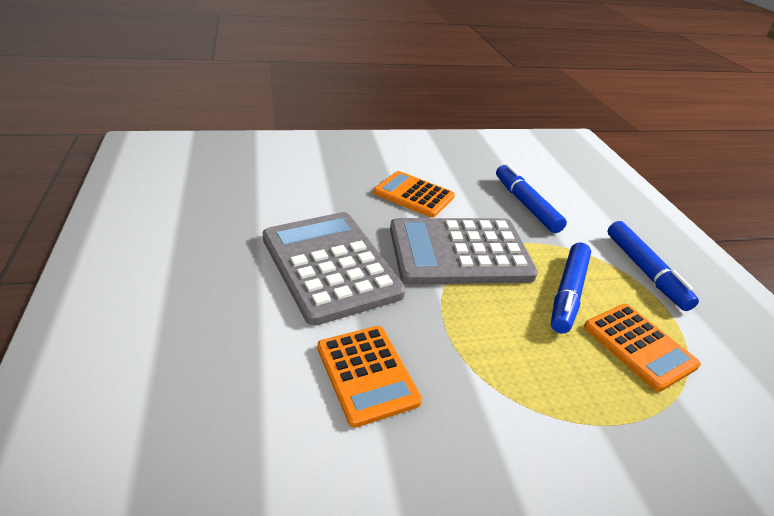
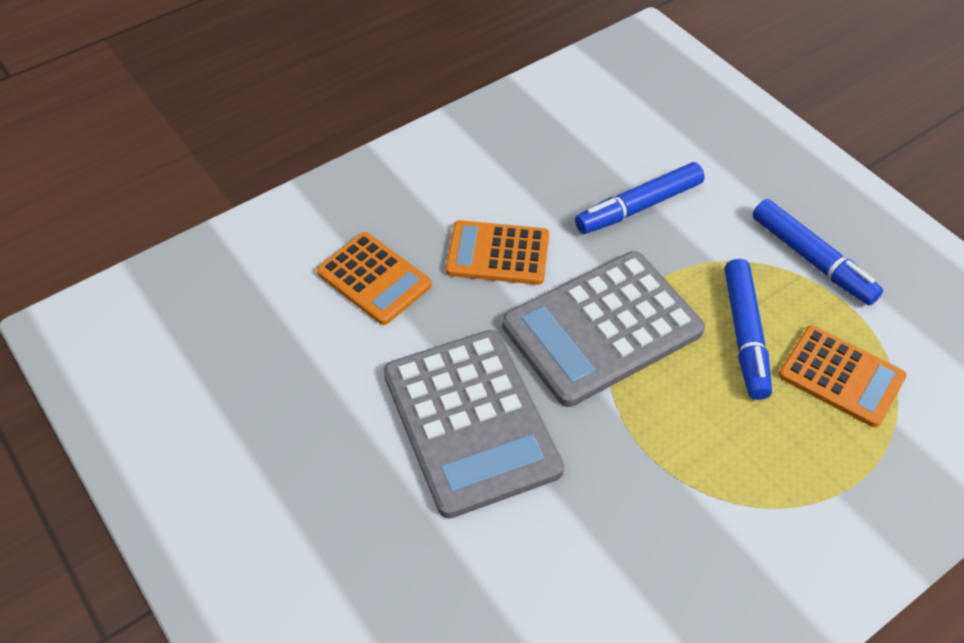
camera: 20 degrees left, 15 degrees up
grey calculator [262,212,406,326] -> grey calculator turned 150 degrees counterclockwise [384,330,564,519]
orange calculator [317,326,422,428] -> orange calculator moved to [317,232,432,325]
blue marker [496,164,567,233] -> blue marker turned 75 degrees counterclockwise [575,162,704,234]

